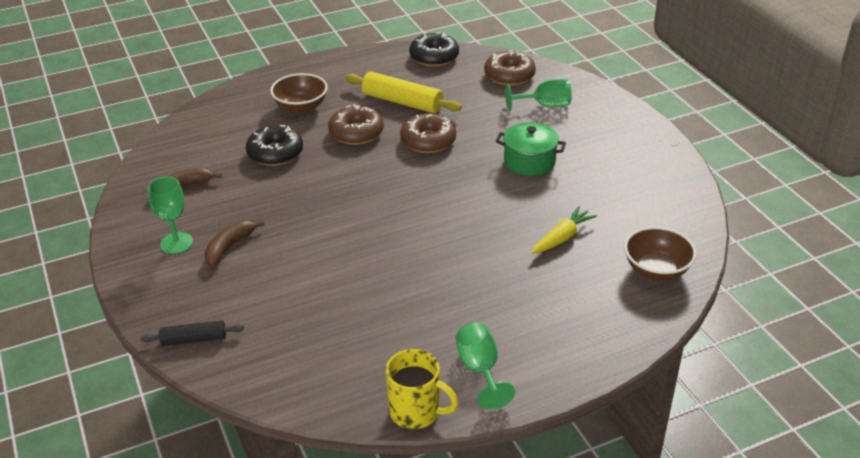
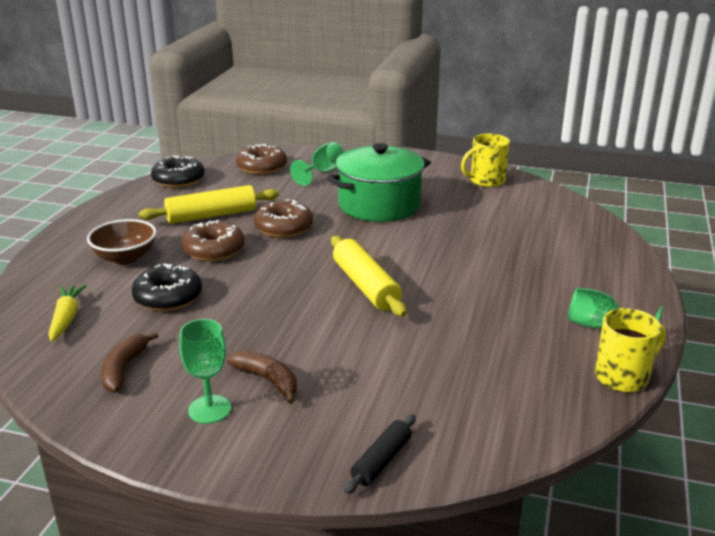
camera: 50 degrees left, 10 degrees down
brown banana [204,220,265,267] -> brown banana turned 150 degrees clockwise [227,350,297,404]
green pot [496,122,566,176] -> green pot [327,143,431,222], size x1.65
yellow carrot [531,206,597,254] -> yellow carrot moved to [48,285,86,342]
brown bowl [624,227,697,281] -> none
none -> yellow rolling pin [331,236,407,317]
none -> yellow mug [461,134,510,187]

